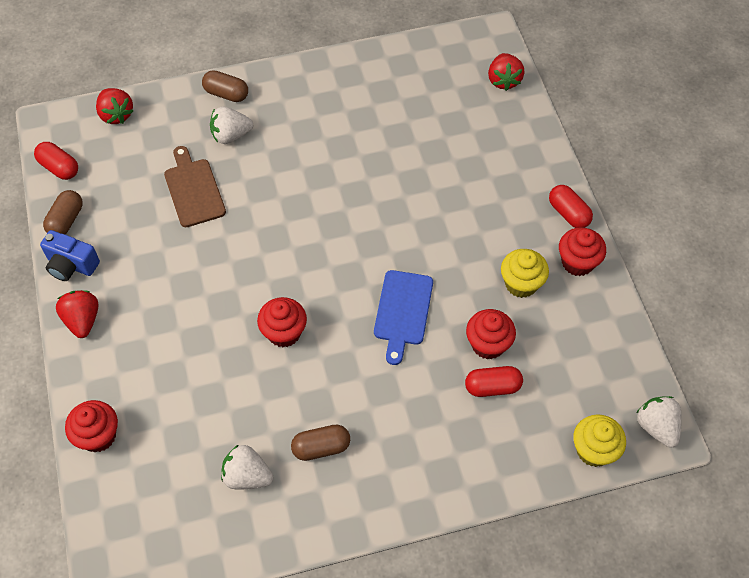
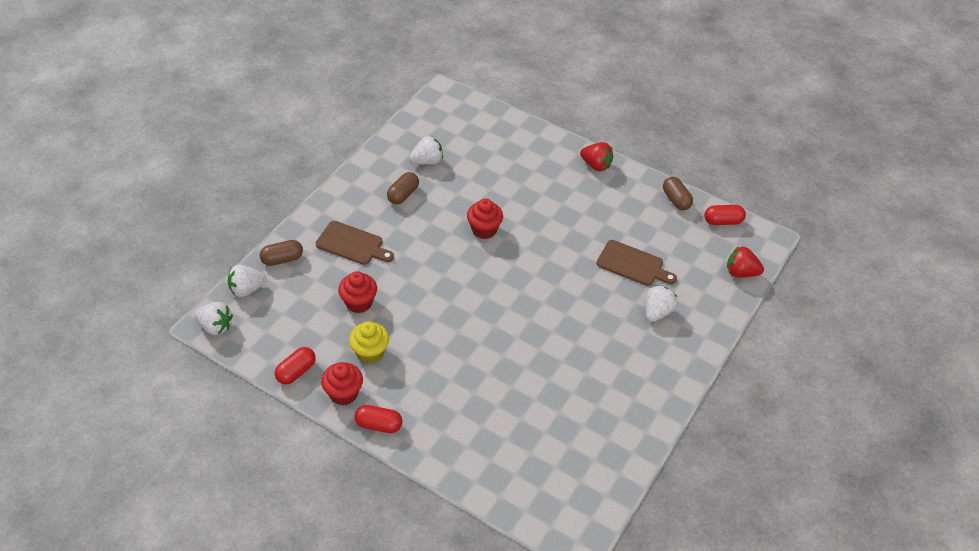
camera: 135 degrees right, 10 degrees down
blue camera [40,230,100,281] -> none
red cupcake [65,400,118,453] -> none
brown capsule [202,70,248,102] -> brown capsule moved to [260,240,303,266]
blue cutting board [374,270,433,365] -> none
red capsule [465,366,523,397] -> red capsule moved to [275,347,316,384]
red strawberry [488,53,525,91] -> none
yellow cupcake [573,414,626,467] -> white strawberry [228,265,266,297]
none -> brown cutting board [315,221,394,265]

